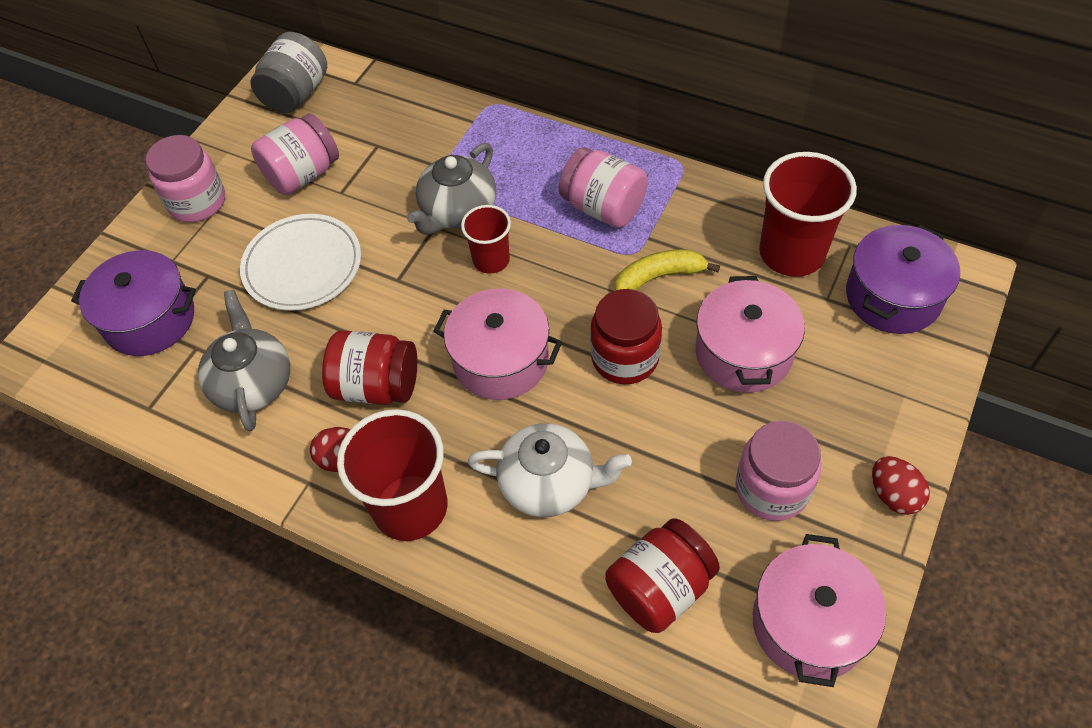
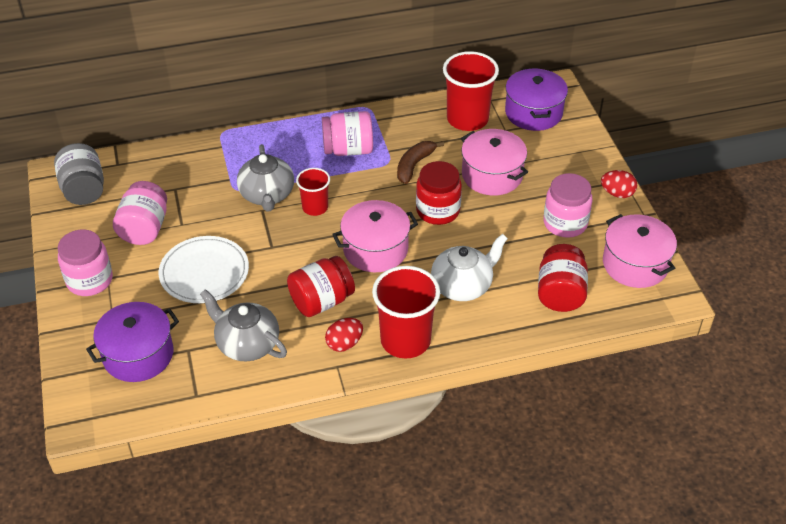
camera: 45 degrees left, 10 degrees down
yellow banana [615,250,720,290] -> brown banana [397,141,444,184]

